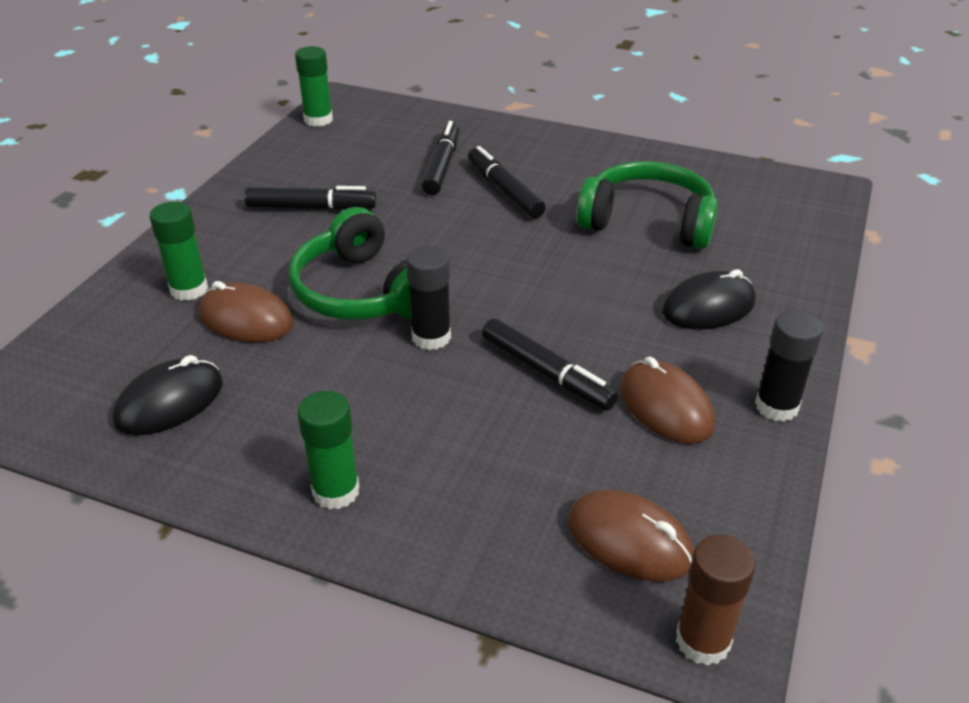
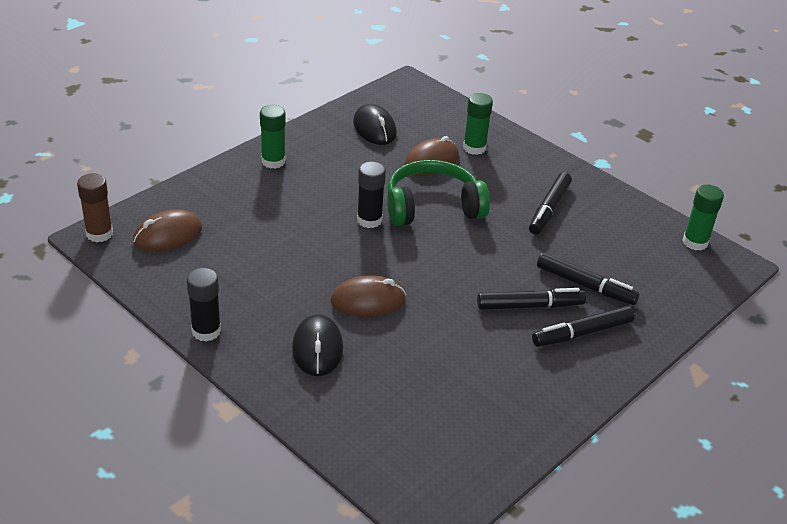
camera: 110 degrees right, 0 degrees up
black marker [482,318,618,411] -> black marker moved to [532,306,635,347]
green headphones [577,161,718,249] -> none
brown mouse [620,357,715,444] -> brown mouse moved to [331,275,406,317]

